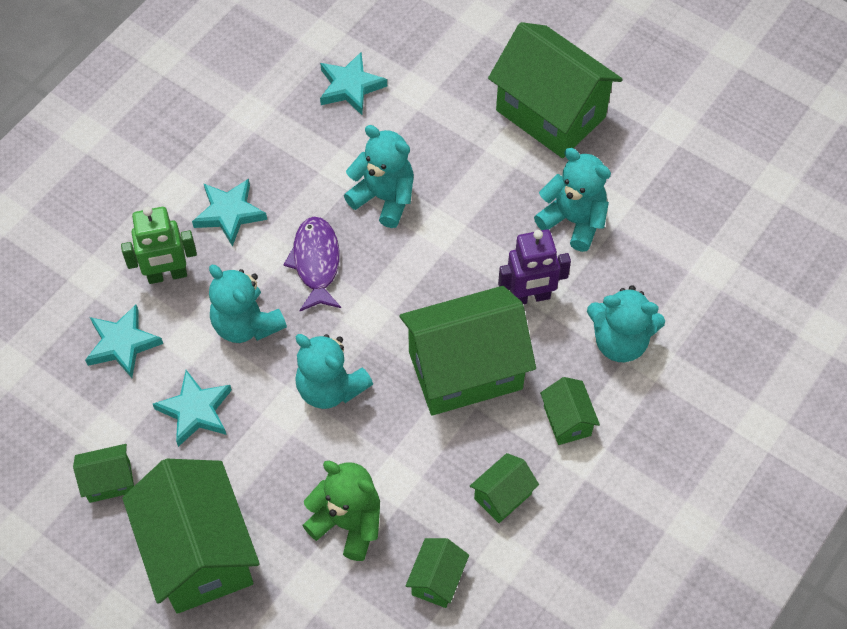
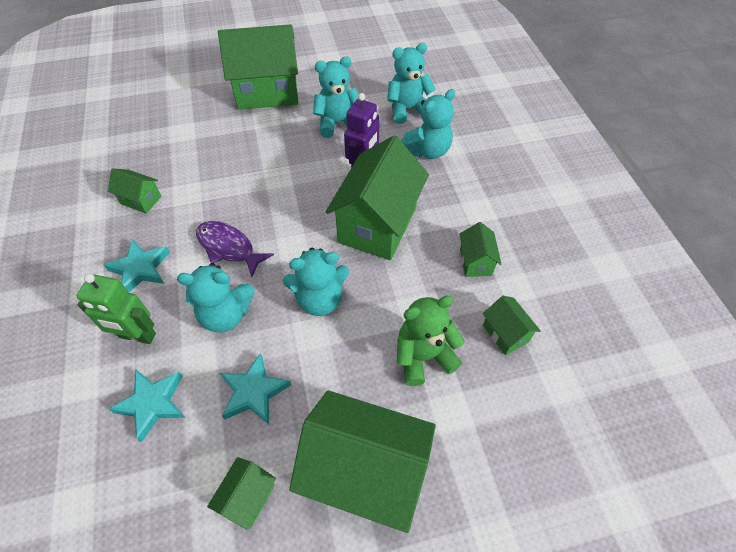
camera: 50 degrees left, 5 degrees down
green robot [121,206,197,284] -> green robot turned 75 degrees clockwise [77,274,156,344]
turquoise star [320,52,387,115] -> none
turquoise teddy bear [344,125,414,228] -> turquoise teddy bear moved to [387,43,436,124]
green house [540,377,600,445] -> green house moved to [108,168,161,214]

